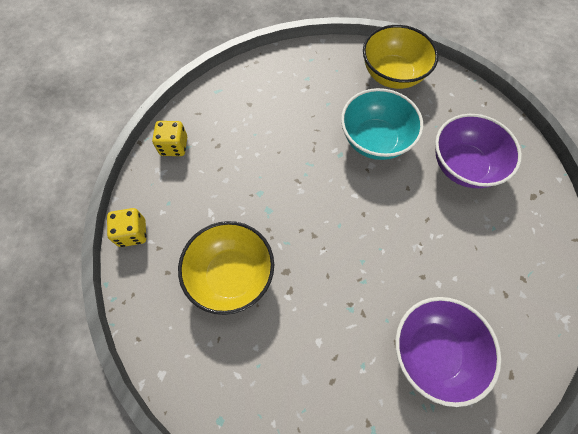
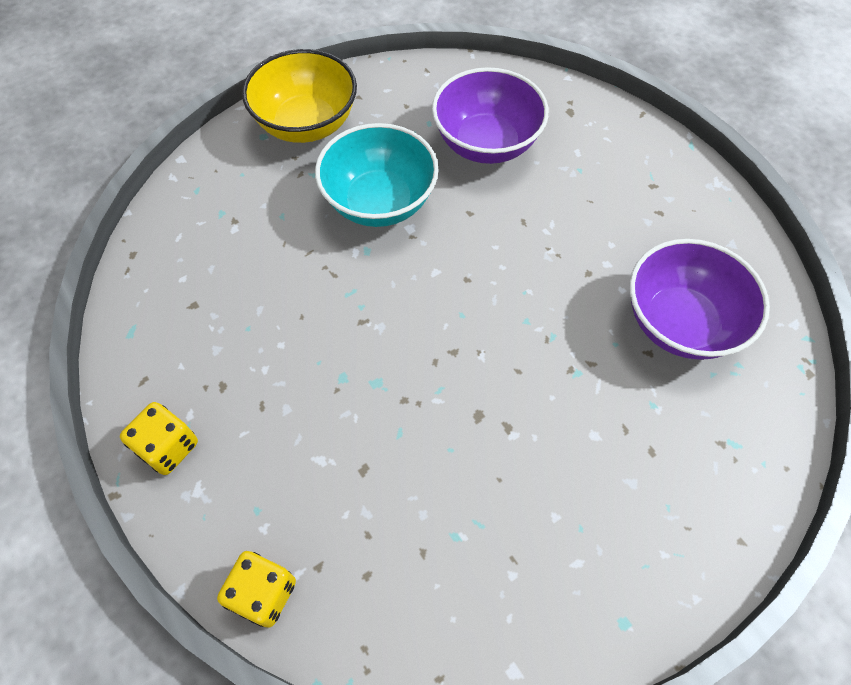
camera: 55 degrees left, 5 degrees down
yellow bowl [178,221,274,315] -> none

